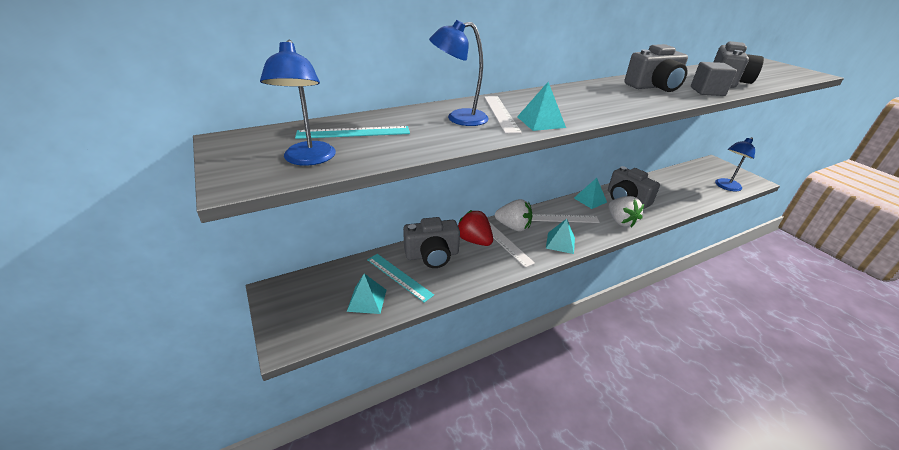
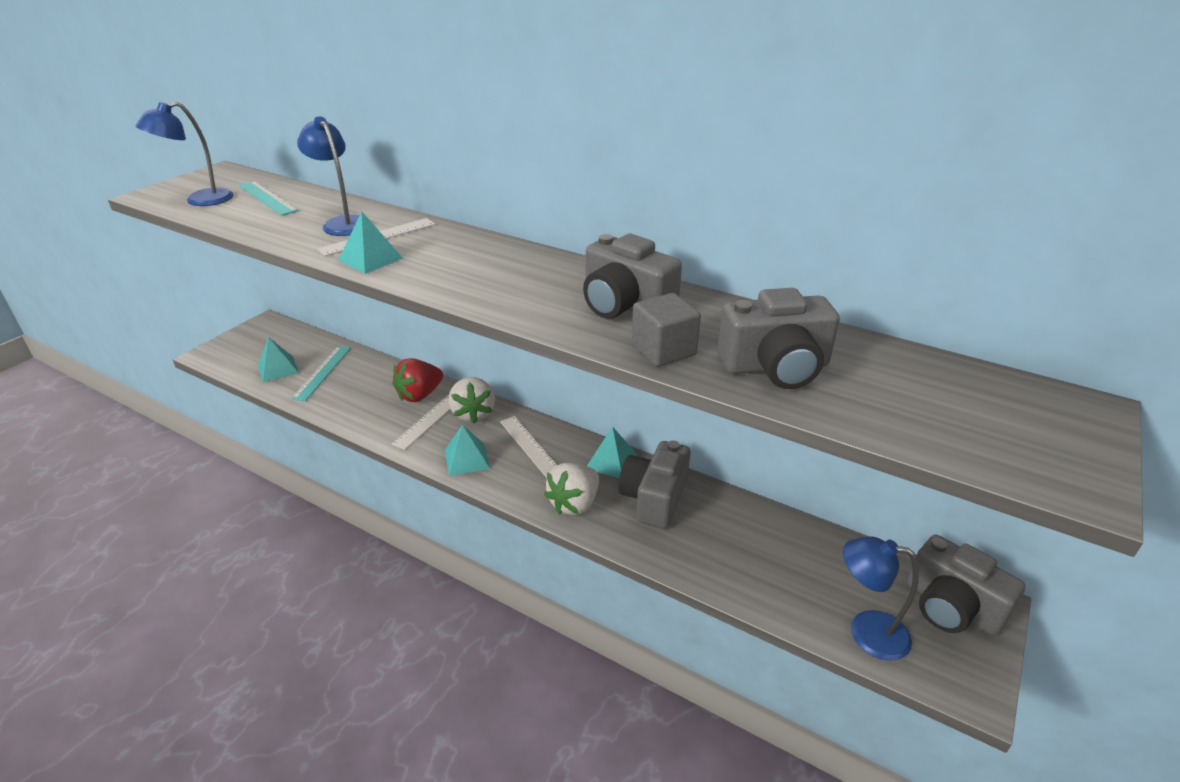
camera: 60 degrees right, 0 degrees up
grey camera [403,217,460,268] -> grey camera moved to [907,535,1025,636]
red strawberry [458,210,493,246] -> red strawberry turned 150 degrees counterclockwise [392,358,443,402]

